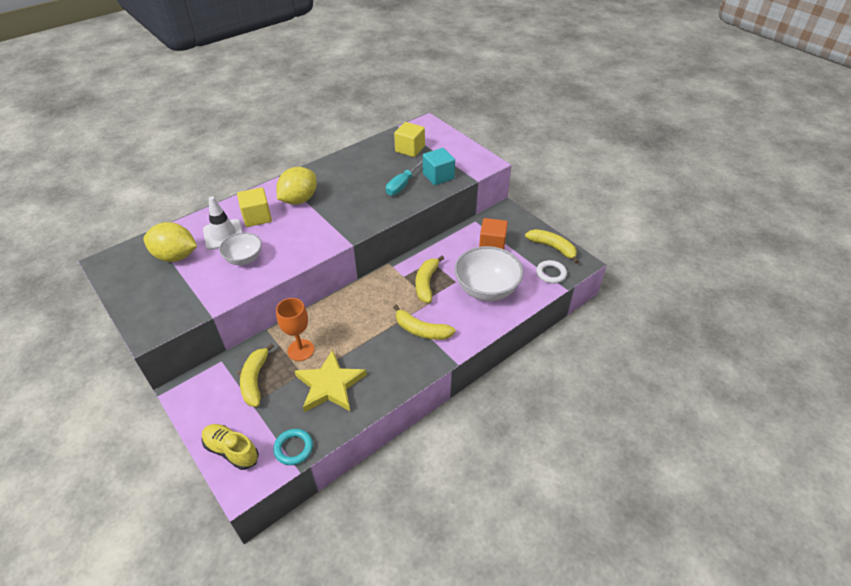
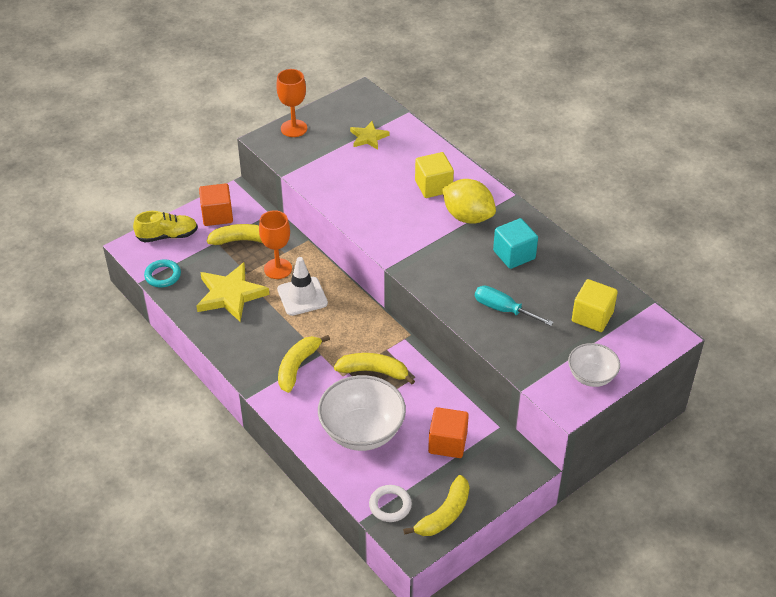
camera: 90 degrees right, 0 degrees up
yellow lemon [143,222,197,262] -> yellow star [350,121,389,150]
yellow shoe [202,424,259,470] -> yellow shoe turned 45 degrees clockwise [133,211,198,242]
white traffic cone [203,196,243,250] -> white traffic cone moved to [277,257,328,316]
white bowl [219,232,262,265] -> white bowl moved to [568,343,620,387]
turquoise cube [423,148,455,185] -> turquoise cube moved to [493,218,538,269]
none -> orange cube [199,183,233,226]
none -> orange goblet [276,69,307,137]

